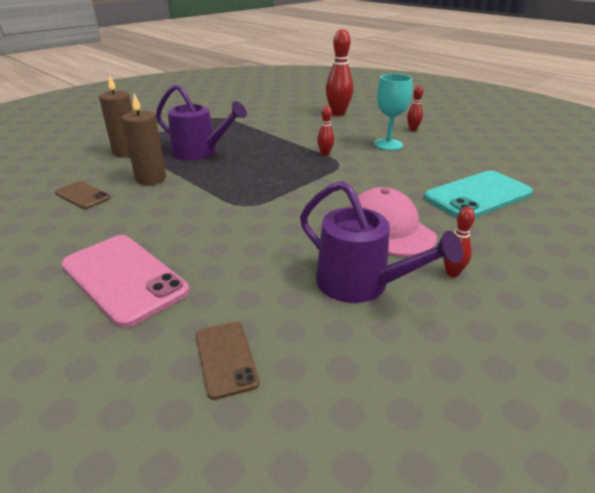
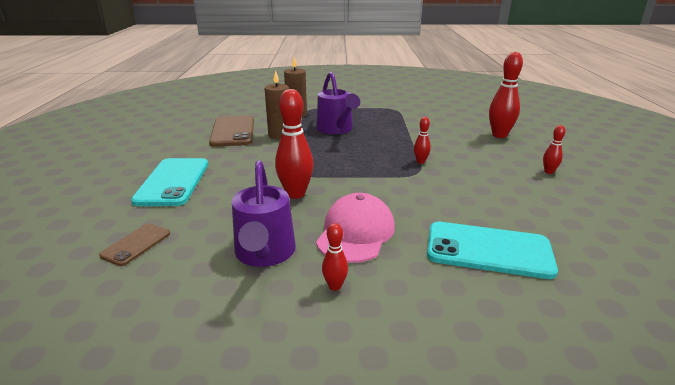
camera: 45 degrees right, 5 degrees down
brown phone [55,181,111,209] -> brown phone [209,115,254,147], size x1.86
pink phone [61,235,190,328] -> turquoise phone [131,158,208,206]
turquoise goblet [374,74,412,150] -> none
none -> red bowling pin [275,89,314,199]

